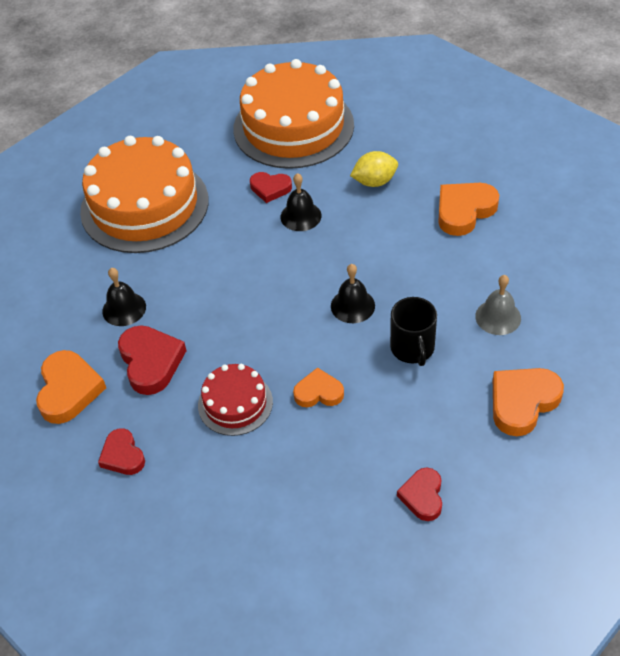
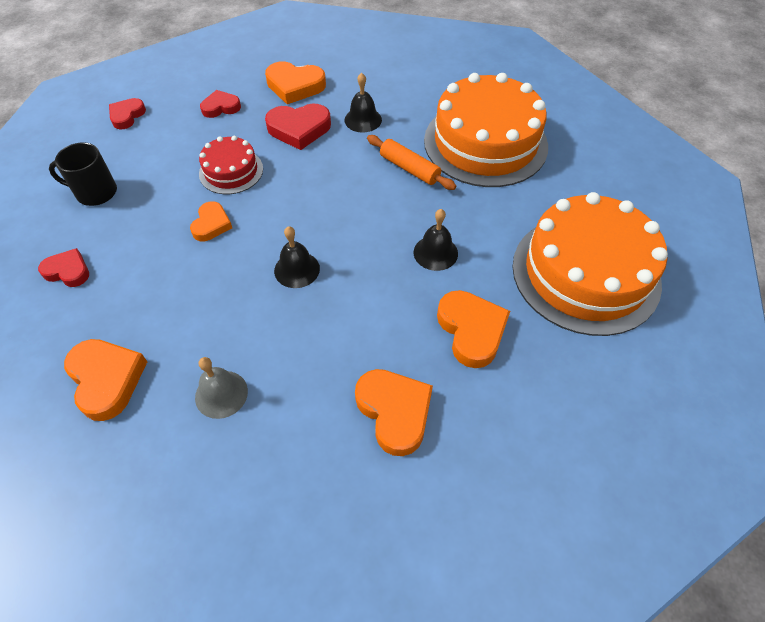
camera: 100 degrees right, 5 degrees up
red heart [250,172,292,203] -> red heart moved to [109,98,146,129]
yellow lemon [350,151,398,187] -> orange heart [437,290,510,368]
black mug [390,297,437,366] -> black mug moved to [49,142,117,206]
none -> orange rolling pin [367,135,456,190]

